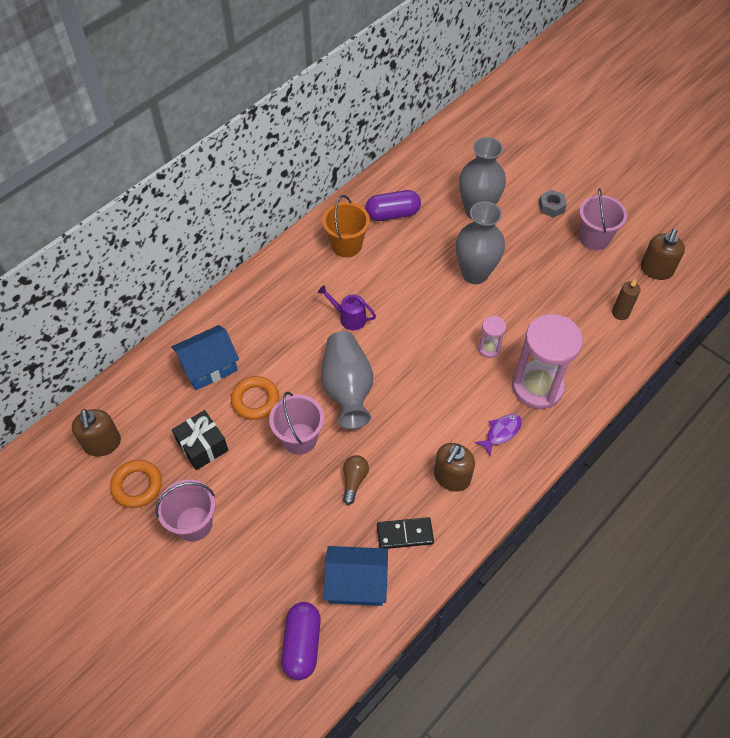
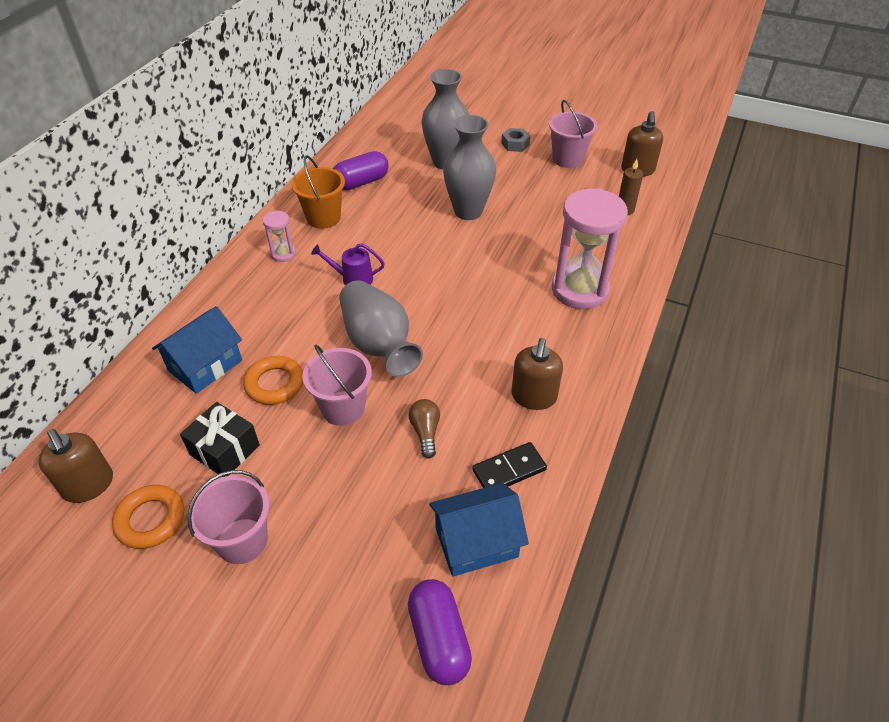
camera: 20 degrees left, 10 degrees down
purple fish [475,414,522,456] -> none
pink hourglass [478,316,506,358] -> pink hourglass moved to [263,210,296,262]

